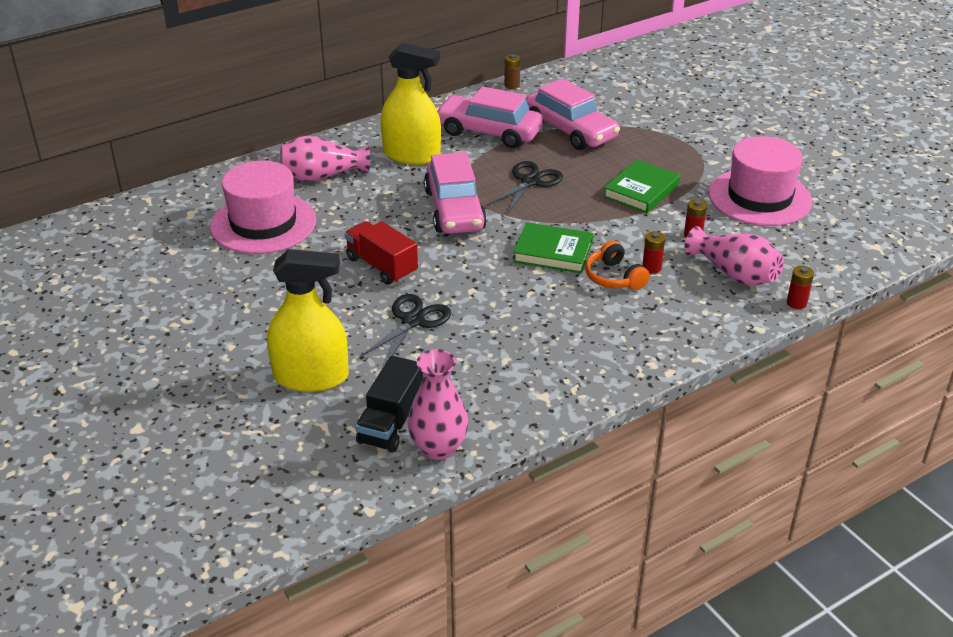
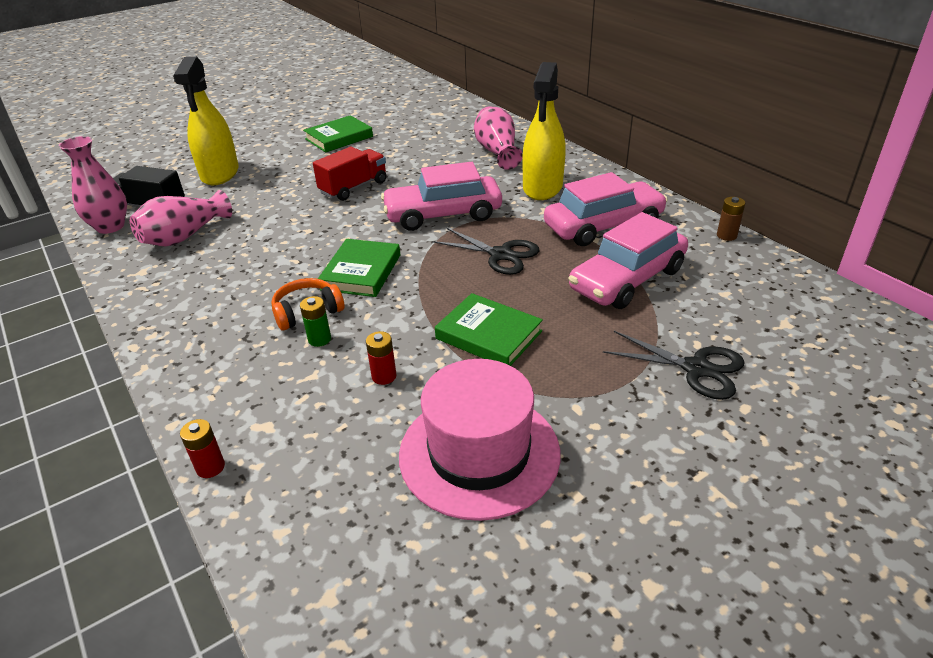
camera: 90 degrees right, 0 degrees up
pink hat [210,160,316,254] -> none
black scissors [359,294,451,361] -> black scissors moved to [603,331,745,400]
pink car [436,86,543,148] -> pink car turned 45 degrees clockwise [544,172,668,246]
red battery [642,231,665,273] -> green battery [300,296,331,347]
pink vase [684,226,784,285] -> pink vase moved to [130,190,232,246]
none -> green book [303,115,373,152]

